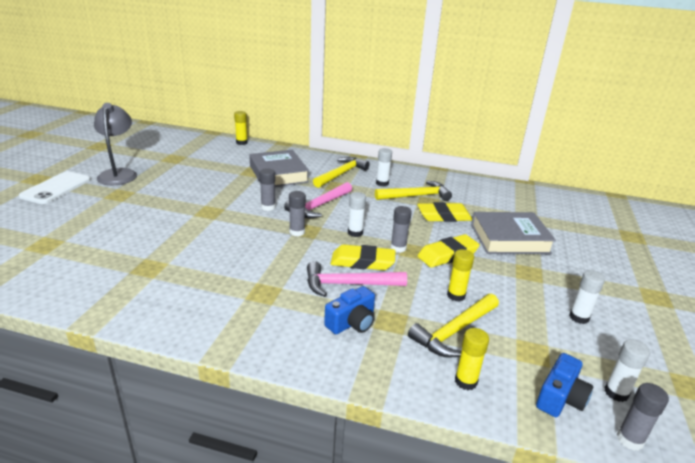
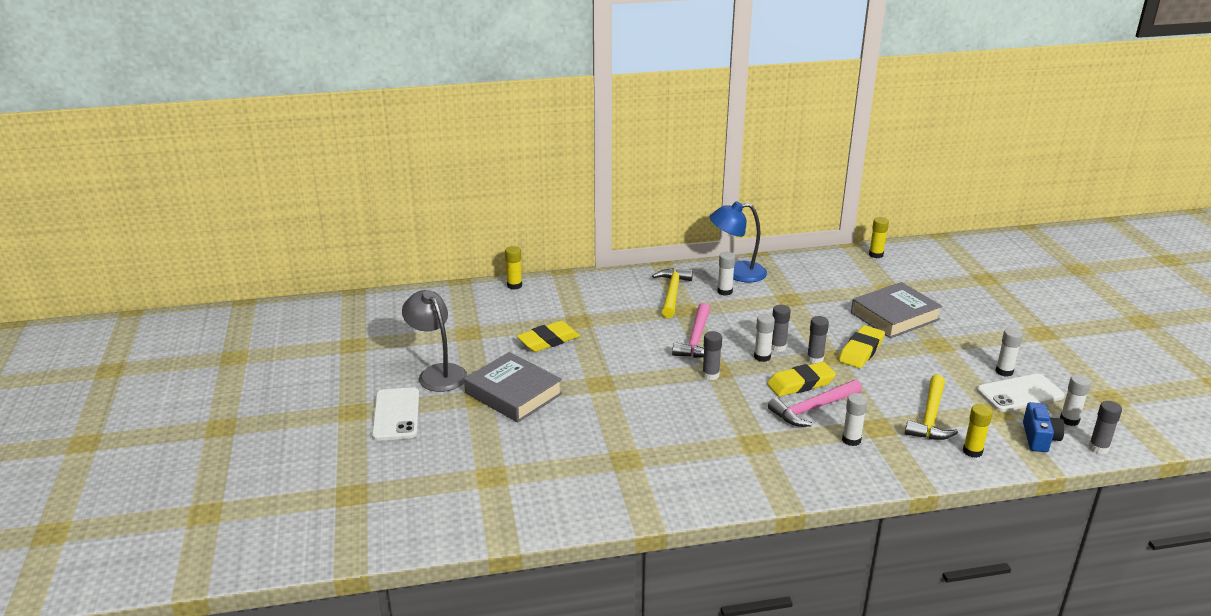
camera: 25 degrees left, 0 degrees up
grey book [249,150,309,187] -> grey book moved to [464,352,563,422]
grey glue stick [260,168,276,211] -> grey glue stick moved to [771,305,791,352]
blue camera [324,286,375,334] -> white glue stick [842,393,868,446]
yellow hammer [375,181,452,201] -> none
yellow eraser [417,202,472,222] -> yellow eraser moved to [517,321,580,352]
yellow glue stick [447,249,474,302] -> yellow glue stick moved to [869,217,889,258]
none -> blue lamp [710,201,767,282]
none -> white phone [977,374,1065,412]

